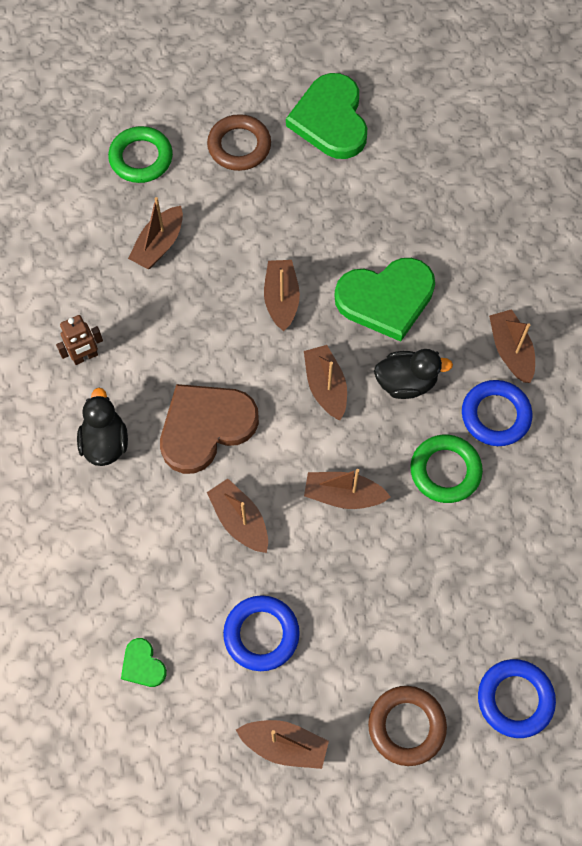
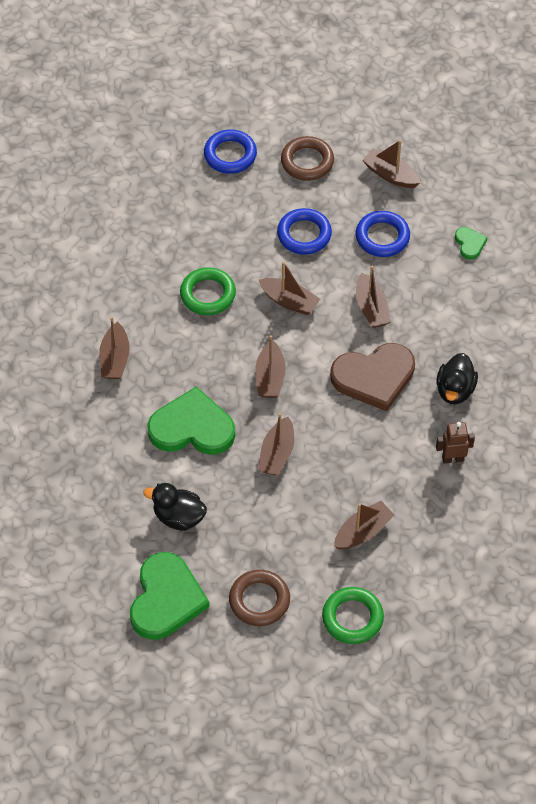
camera: 160 degrees left, 10 degrees down
black duck [374,349,453,399] -> black duck moved to [143,483,207,531]
blue ring [462,380,533,446] -> blue ring moved to [277,208,332,255]

